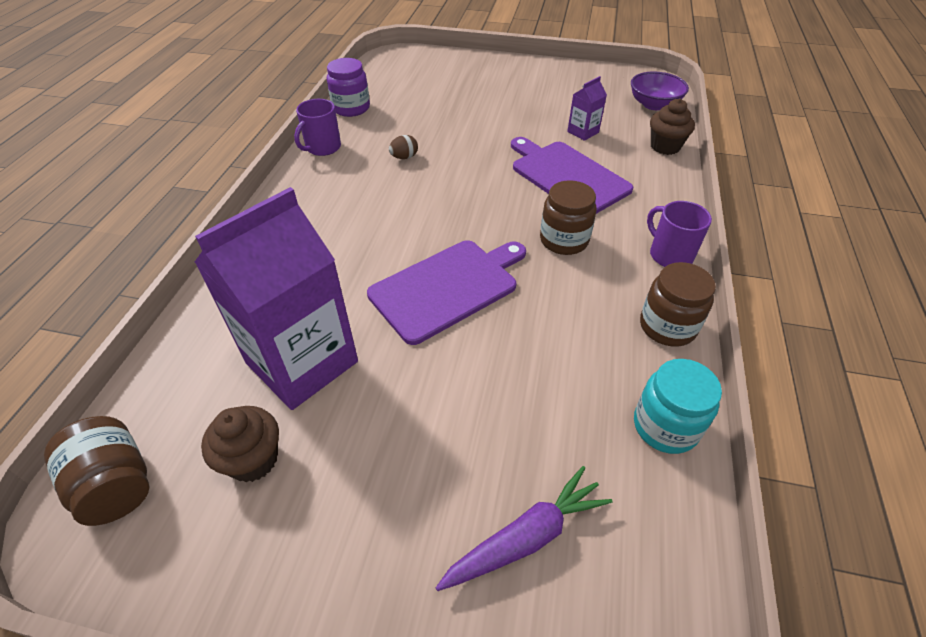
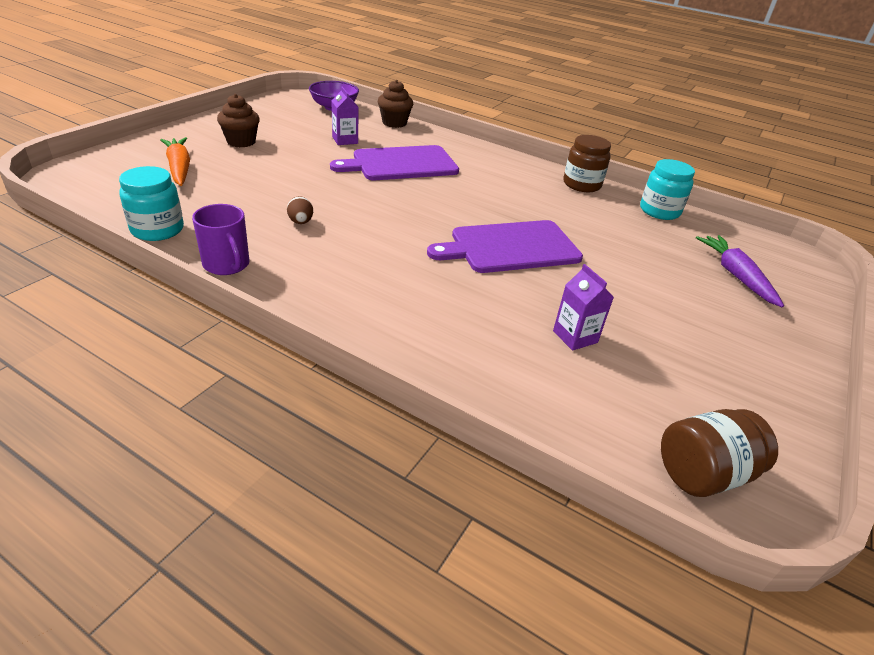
camera: 75 degrees left, 10 degrees down
purple carton [195,187,358,410] -> purple carton [553,264,614,351], size x0.43
brown cupcake [201,406,279,482] -> brown cupcake moved to [217,94,260,147]
purple jar [327,58,370,117] -> turquoise jar [119,166,184,241]
purple cutting board [367,240,526,345] -> purple cutting board turned 90 degrees counterclockwise [427,220,583,273]
brown jar [540,180,596,255] -> none
purple mug [647,201,712,267] -> none
none -> orange carrot [160,137,190,186]

